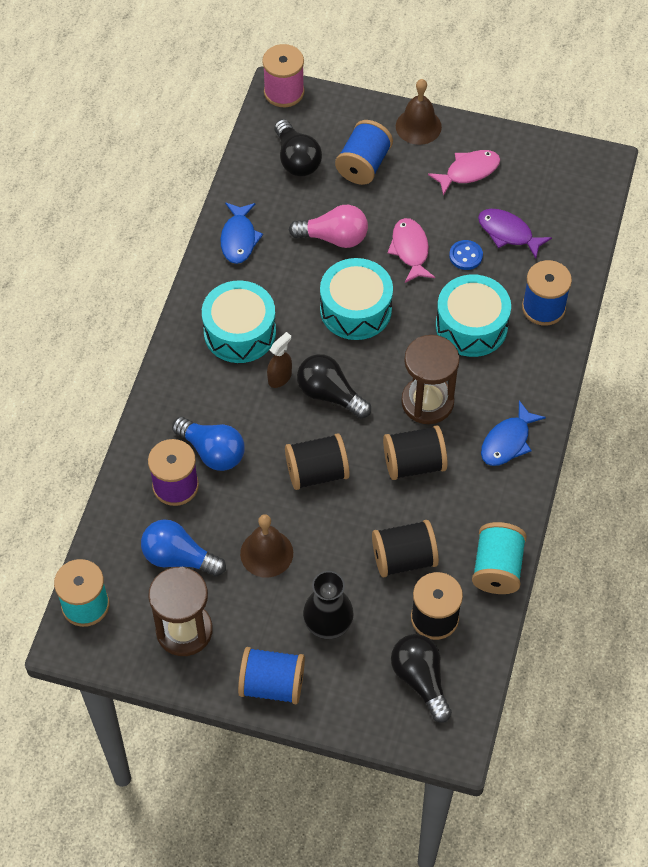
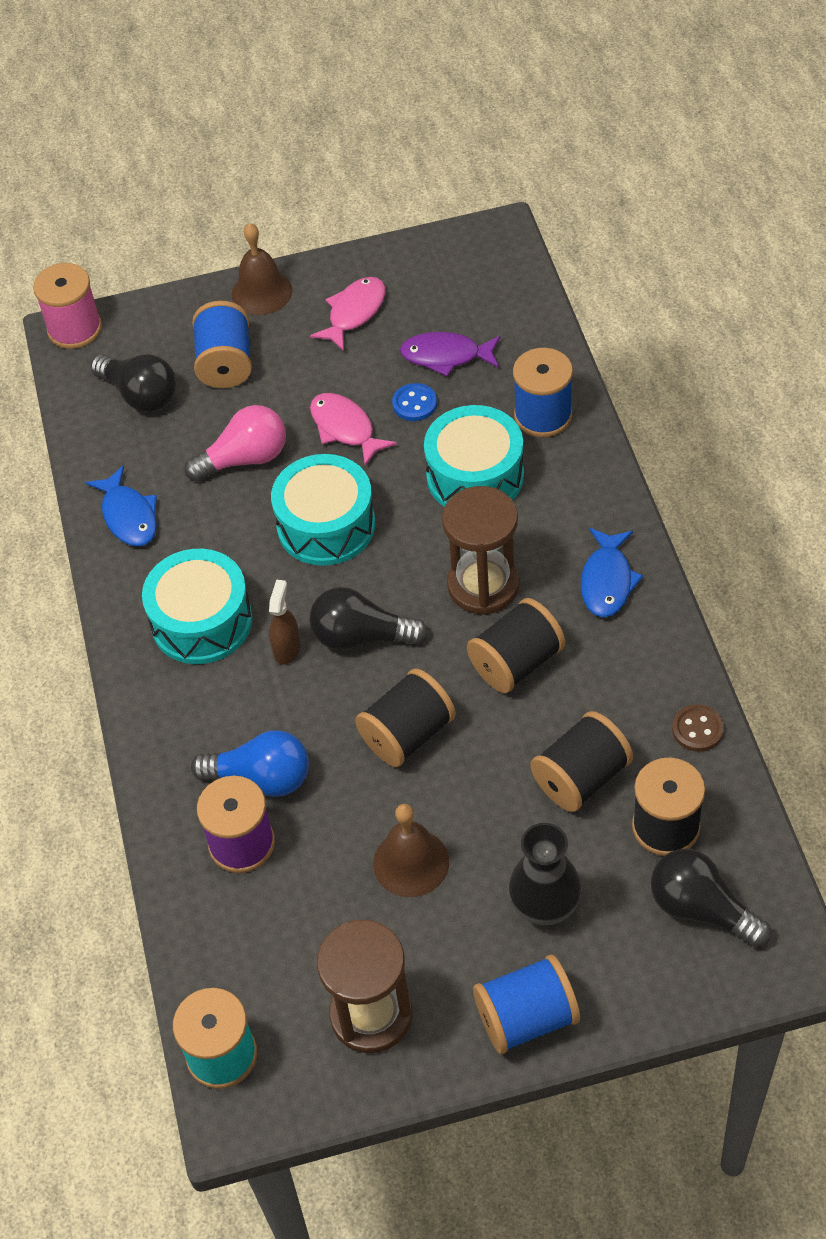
camera: 25 degrees left, 5 degrees down
blue light bulb [141,519,226,576] -> none
turquoise spool [472,522,527,594] -> brown button [672,704,724,752]

